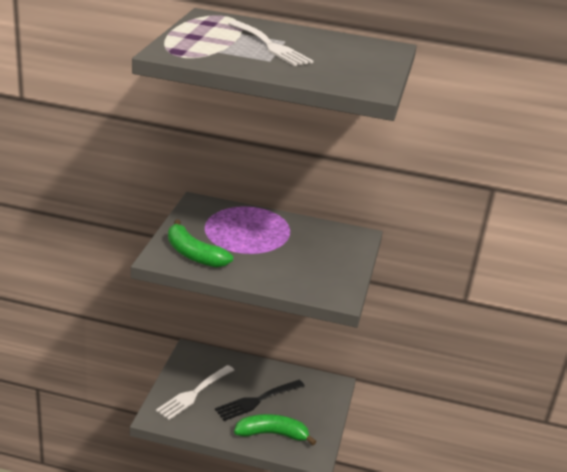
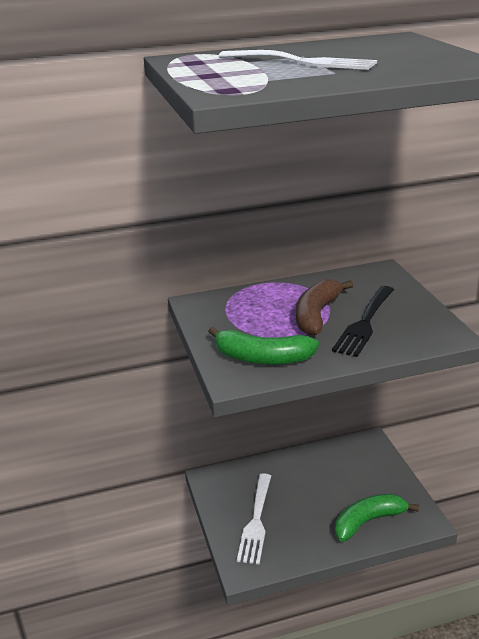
camera: 25 degrees left, 0 degrees up
black fork [215,380,305,421] -> black fork moved to [332,286,394,357]
none -> brown banana [296,279,353,336]

